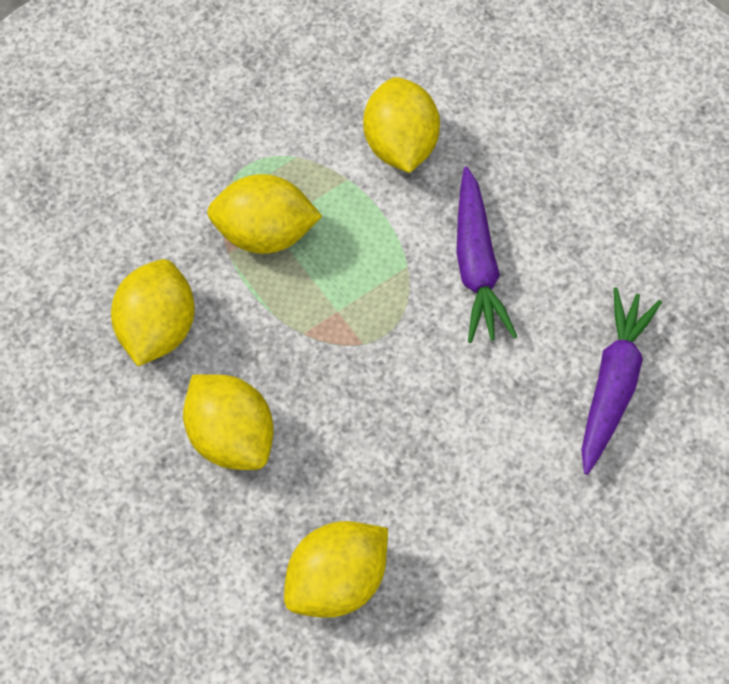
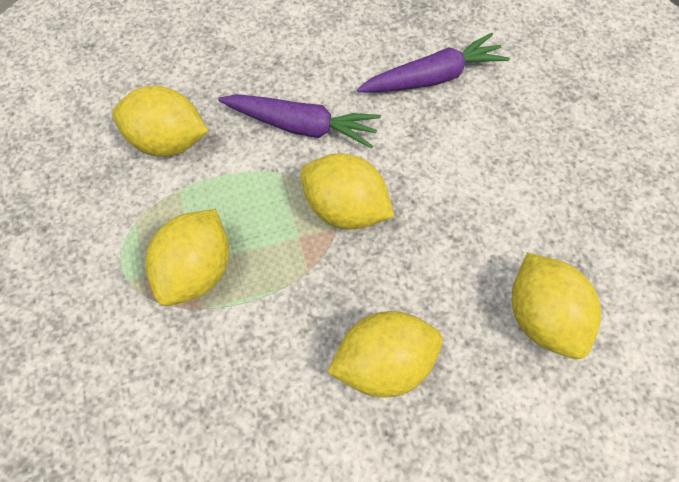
camera: 70 degrees left, 0 degrees up
yellow lemon [111,259,195,366] -> yellow lemon moved to [300,153,395,230]
purple carrot [581,287,662,475] -> purple carrot turned 120 degrees clockwise [357,33,510,93]

